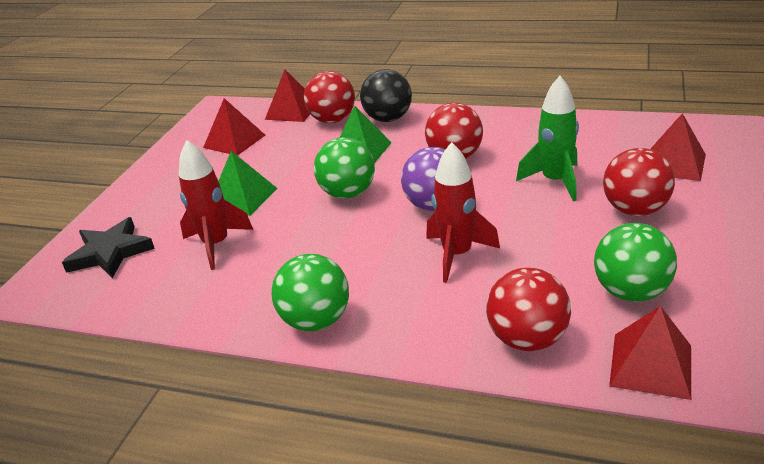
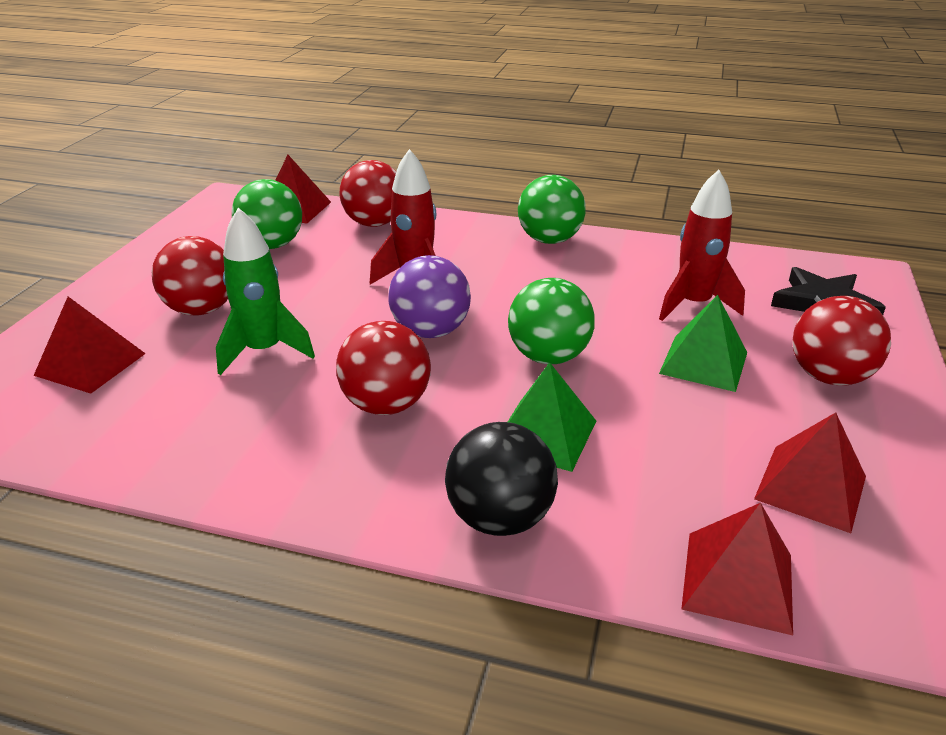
camera: 175 degrees right, 0 degrees up
red ball [304,71,355,123] -> red ball moved to [792,296,891,386]

